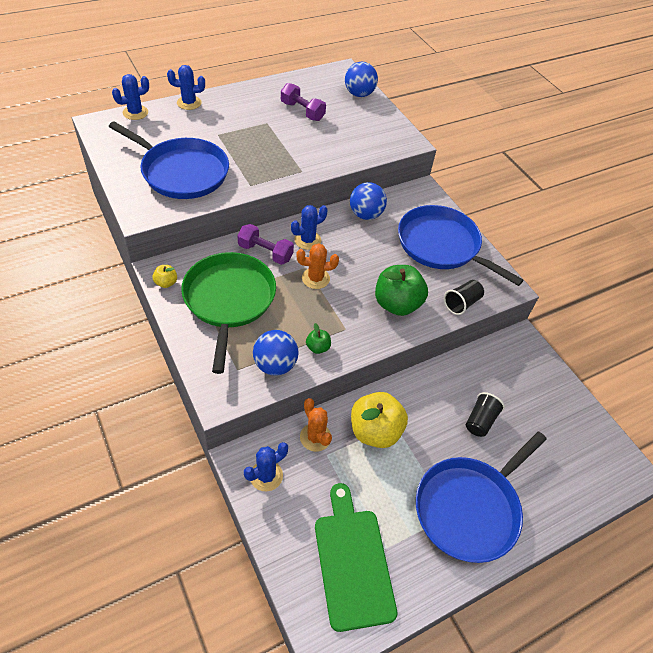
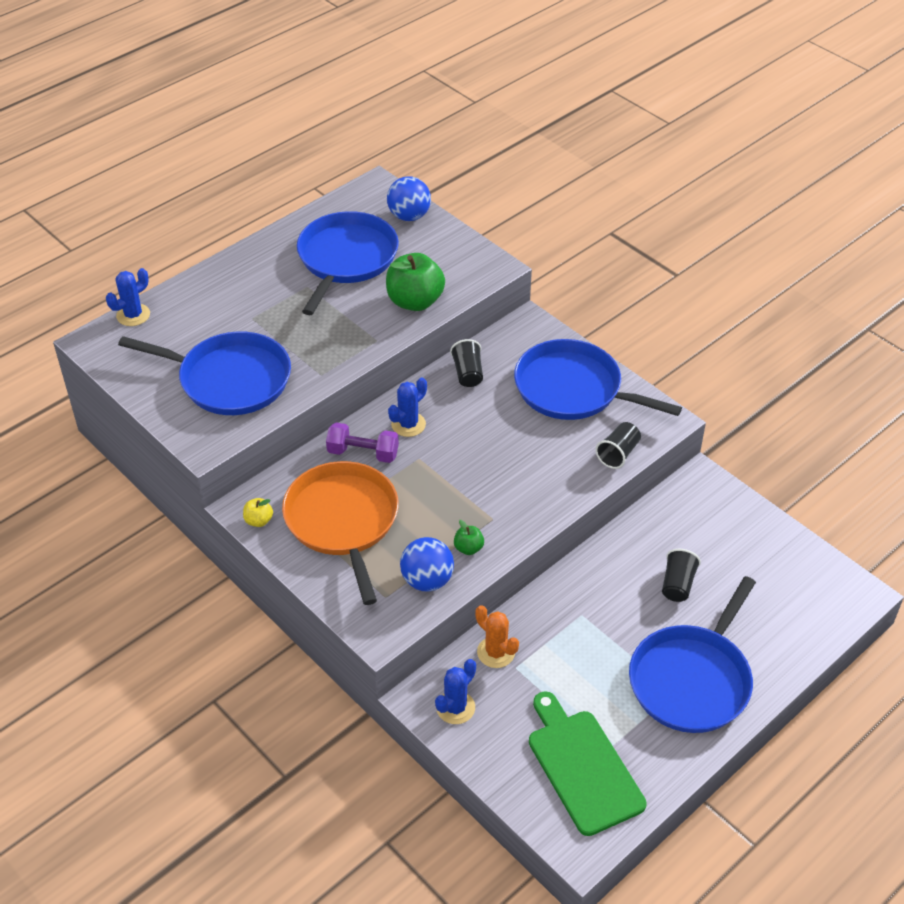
camera: 10 degrees left, 5 degrees down
blue cactus [167,65,205,110] -> none
green pan [181,252,276,374] -> orange pan [282,461,399,605]
purple dumbbell [281,83,326,121] -> blue pan [297,211,399,315]
orange cactus [297,243,339,289] -> none
blue ball [350,182,387,220] -> black cup [450,339,483,387]
yellow apple [351,392,408,448] -> none
green apple [375,265,428,316] -> green apple moved to [386,253,445,311]

